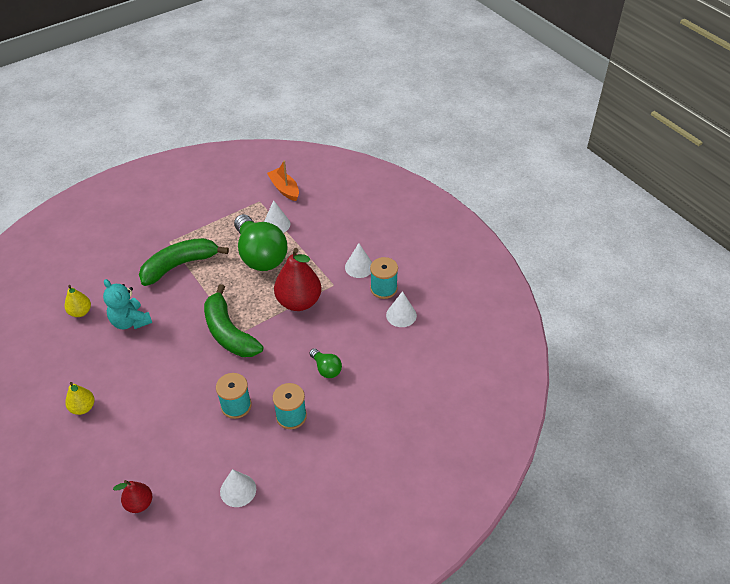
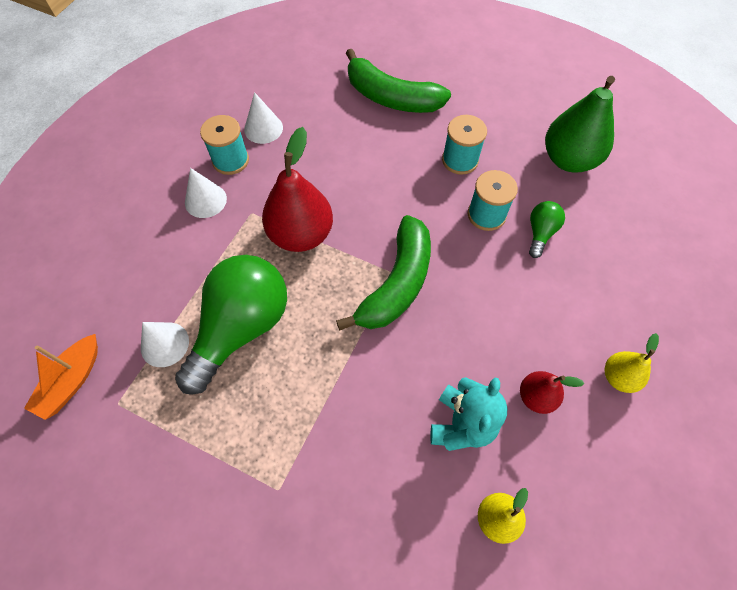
camera: 120 degrees left, 15 degrees up
red pear [113,480,152,513] -> red pear moved to [520,371,584,414]
green banana [139,238,229,286] -> green banana moved to [346,49,451,113]
white cone [220,469,256,507] -> green pear [545,76,615,172]
green light bulb [309,348,342,378] -> green light bulb moved to [529,201,565,258]

